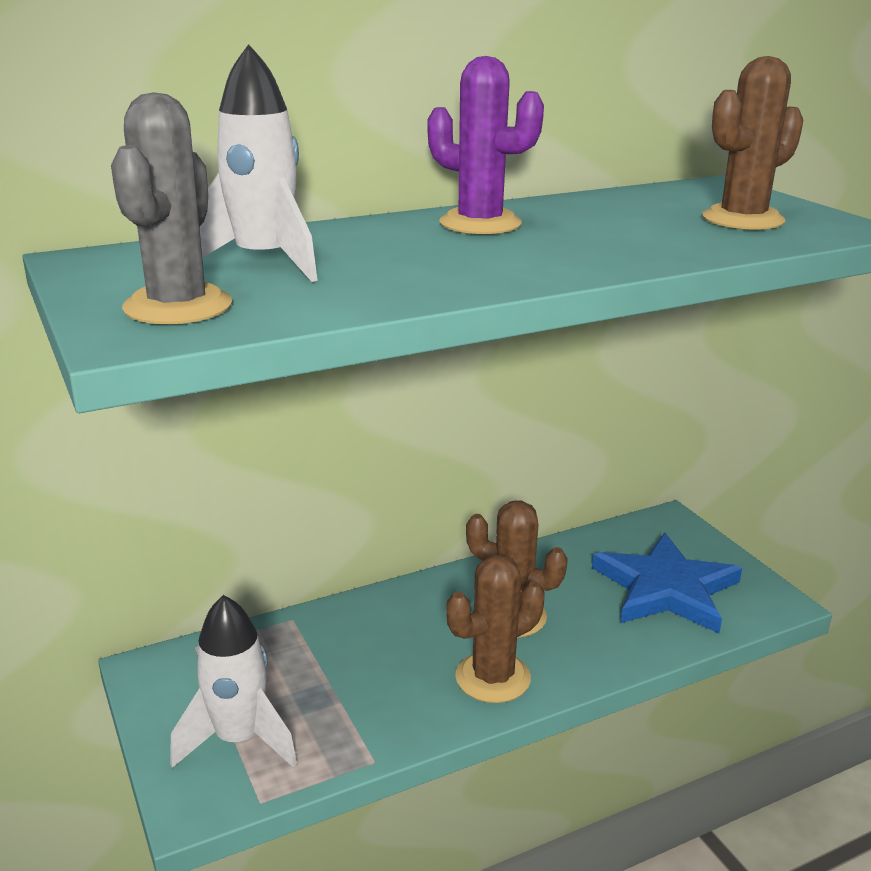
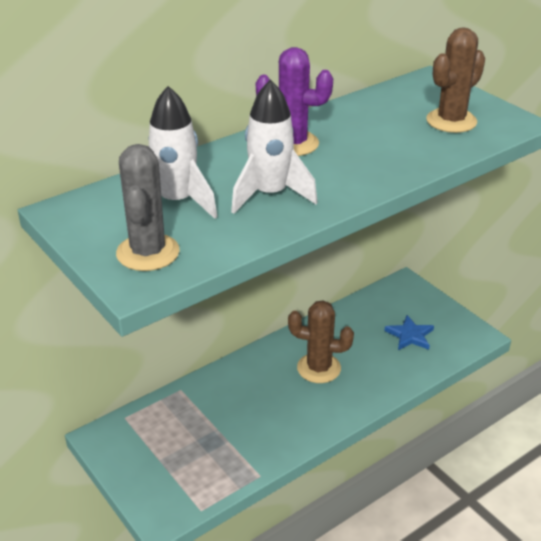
camera: 10 degrees left, 10 degrees up
white rocket [170,595,297,768] -> white rocket moved to [231,80,318,214]
brown cactus [446,554,545,703] -> none
blue star [592,533,742,633] -> blue star [385,315,434,350], size x0.53

